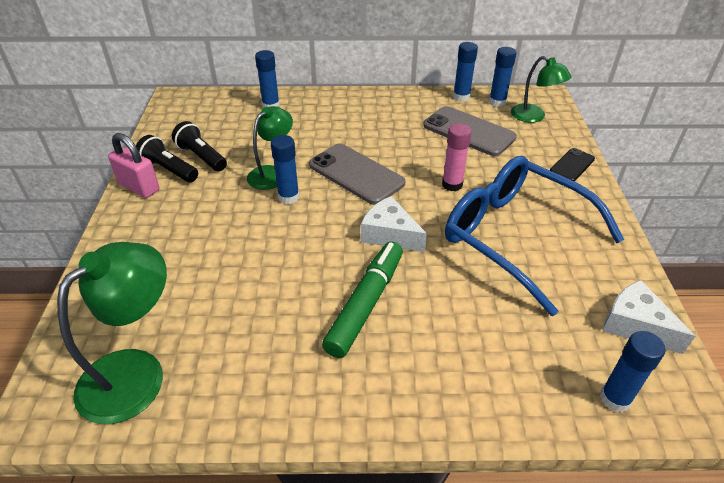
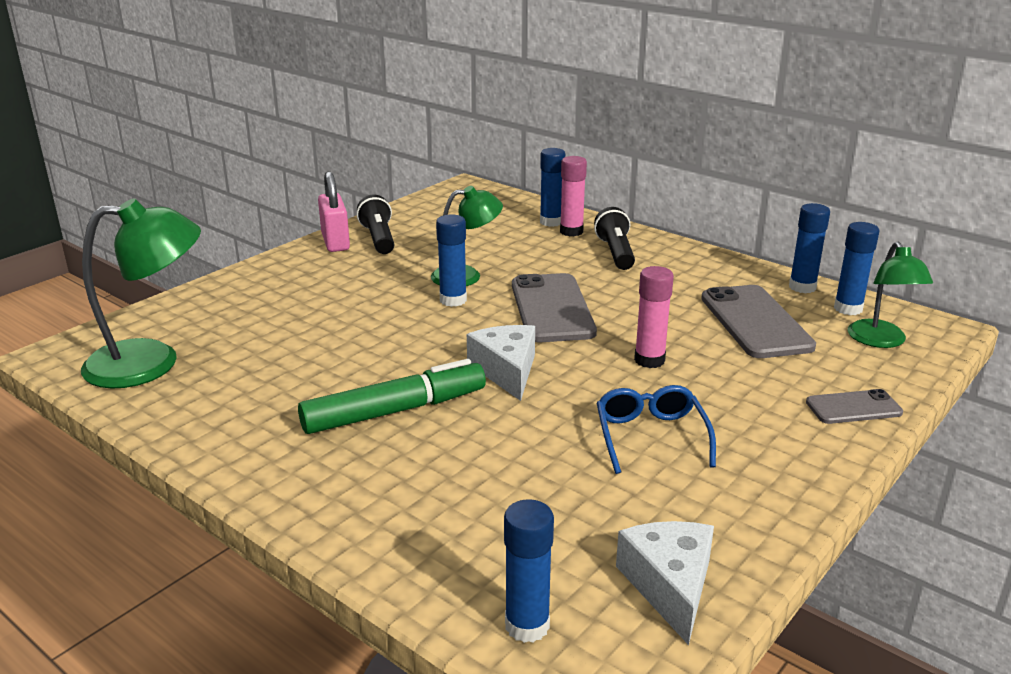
camera: 40 degrees right, 15 degrees down
black flashlight [172,121,227,171] -> black flashlight moved to [594,207,635,270]
blue glasses [445,156,624,316] -> blue glasses [597,385,716,474], size x0.48
black phone [550,148,595,181] -> grey phone [806,389,903,424]
none -> pink glue stick [560,156,587,236]

